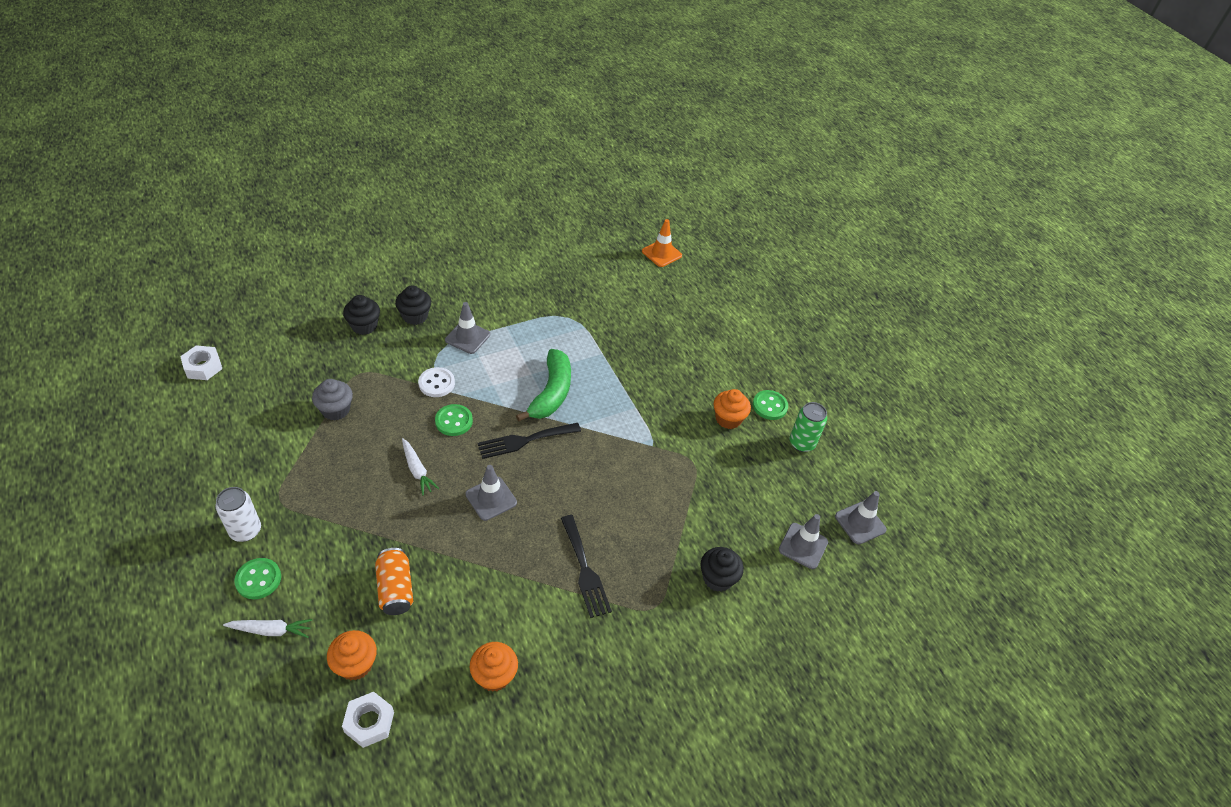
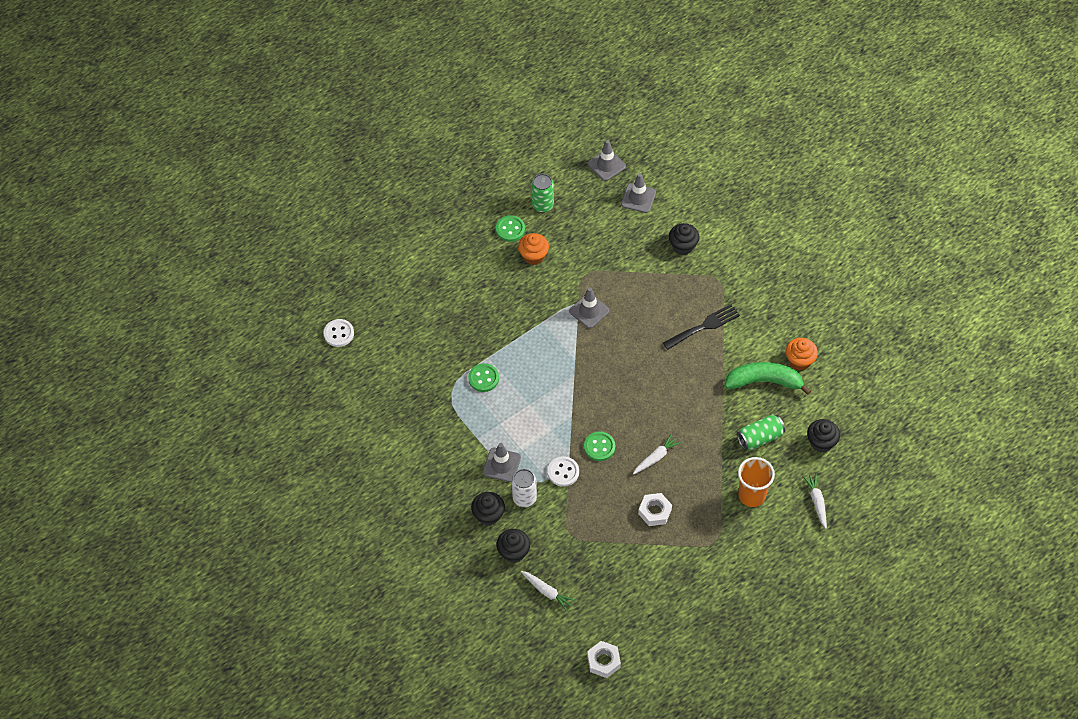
camera: 95 degrees left, 10 degrees up
white can [216,487,261,542] -> white can moved to [512,469,537,507]
green button [234,558,281,599] -> green button moved to [468,363,499,392]
grey cupcake [312,379,353,421] -> none
orange cupcake [327,630,377,680] -> black cupcake [807,419,840,453]
white nut [342,692,394,748] -> white nut moved to [638,493,672,526]
orange can [375,548,413,615] -> green can [737,414,785,450]
grey traffic cone [466,465,517,521] -> grey traffic cone moved to [569,287,609,328]
black fork [477,423,581,459] -> none
green banana [516,349,571,422] -> green banana moved to [725,362,811,395]
orange traffic cone [642,219,682,267] -> white button [324,319,354,347]
none -> white carrot [521,571,575,611]
none -> orange cup [738,457,775,507]

